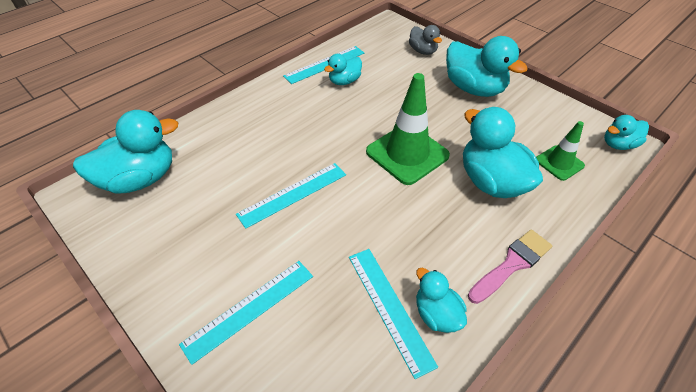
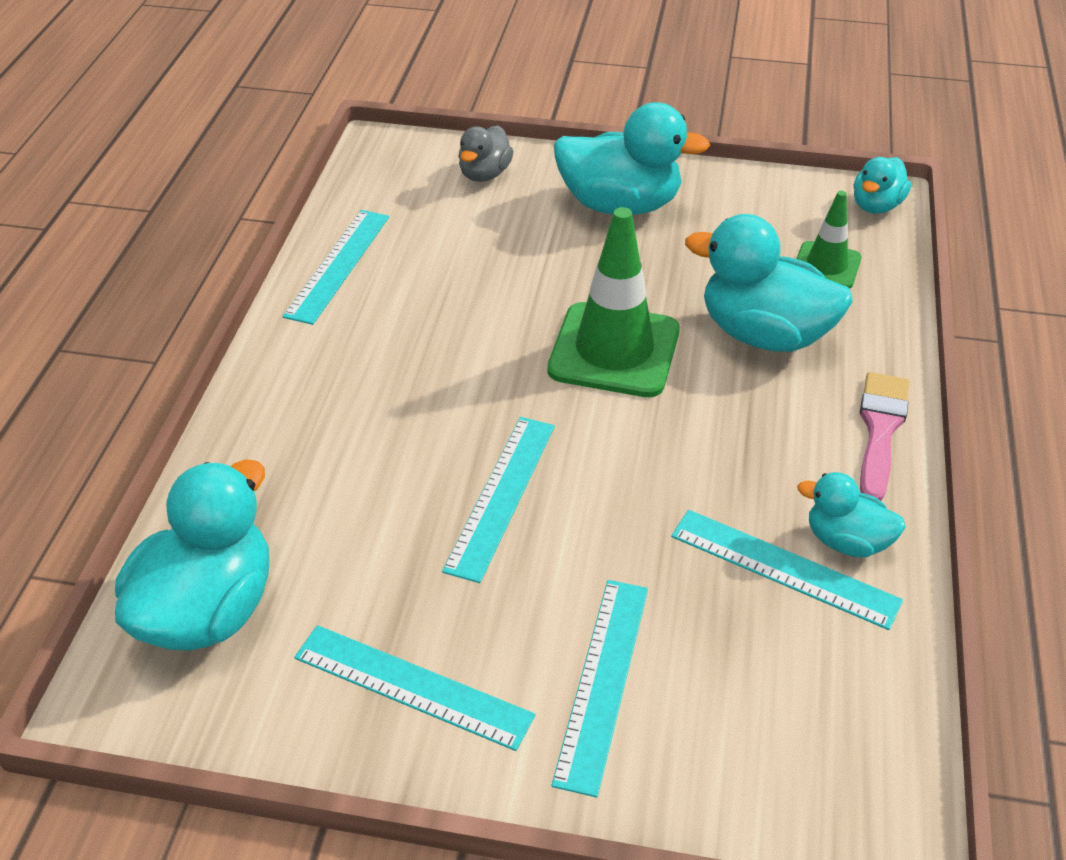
camera: 35 degrees left, 5 degrees down
turquoise duck [324,54,362,85] -> none
grey duck [409,25,442,55] -> grey duck turned 90 degrees clockwise [458,126,514,182]
none -> turquoise ruler [294,625,535,751]

